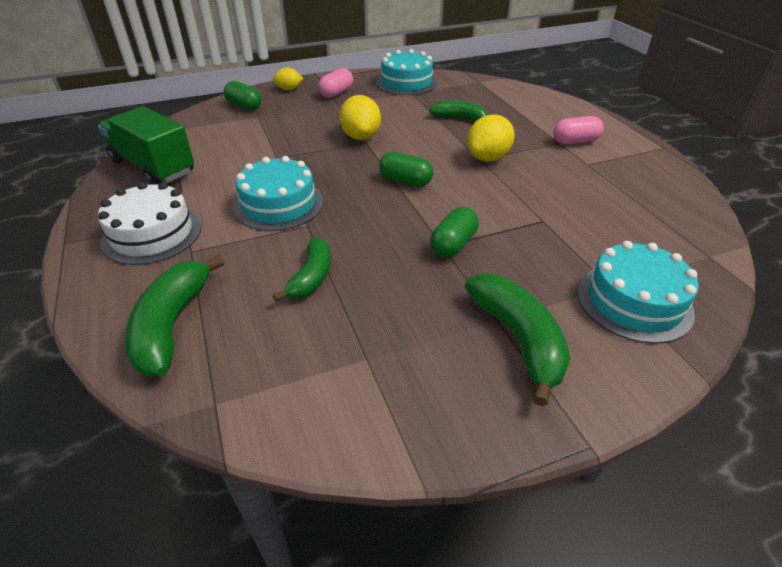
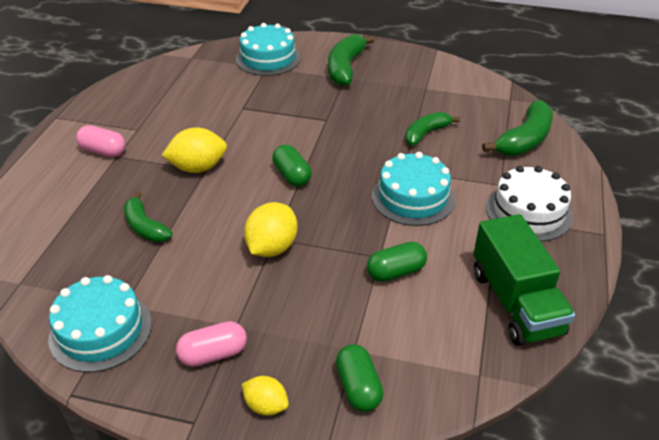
camera: 145 degrees left, 0 degrees up
green capsule [430,207,479,257] -> green capsule moved to [367,242,427,282]

